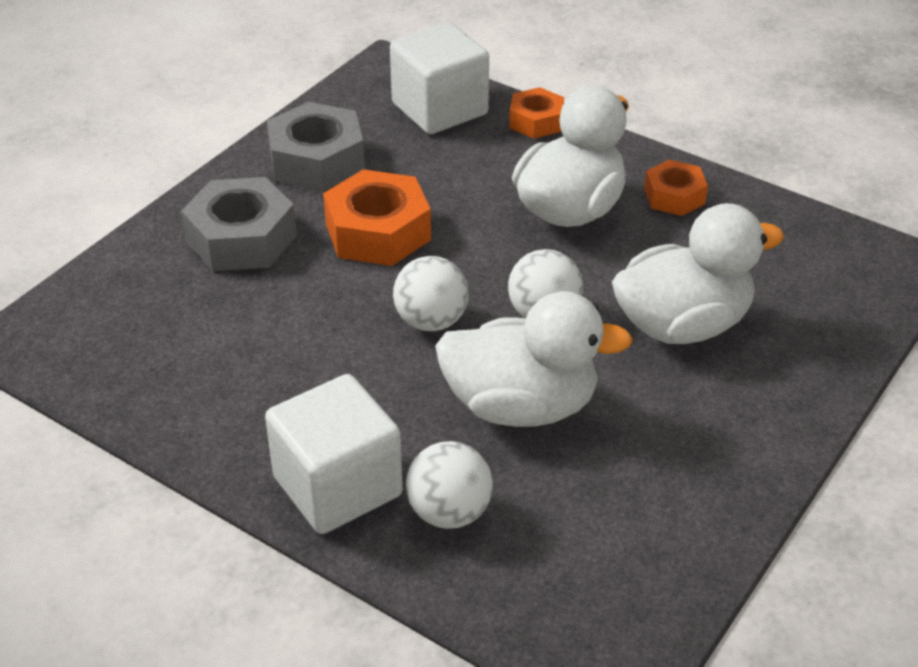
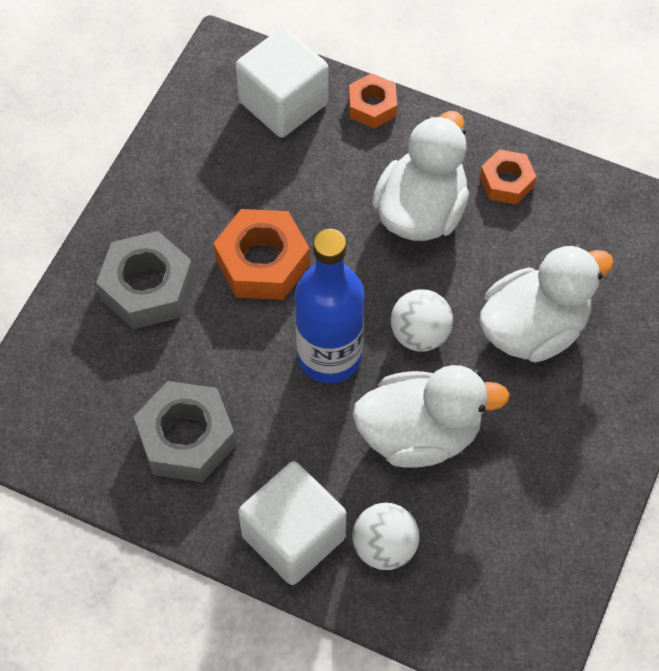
camera: 10 degrees left, 20 degrees up
grey nut [267,102,365,191] -> grey nut moved to [134,381,236,482]
white ball [393,256,469,331] -> blue bottle [295,229,365,383]

